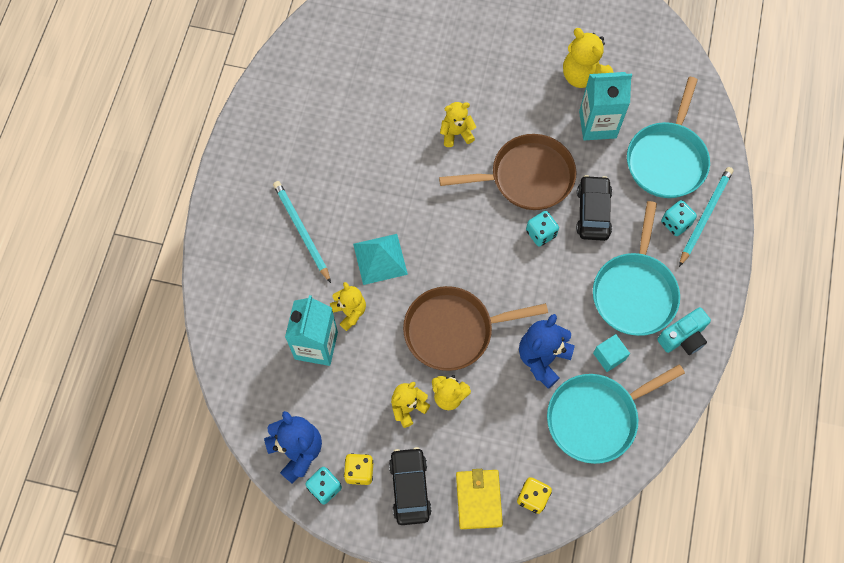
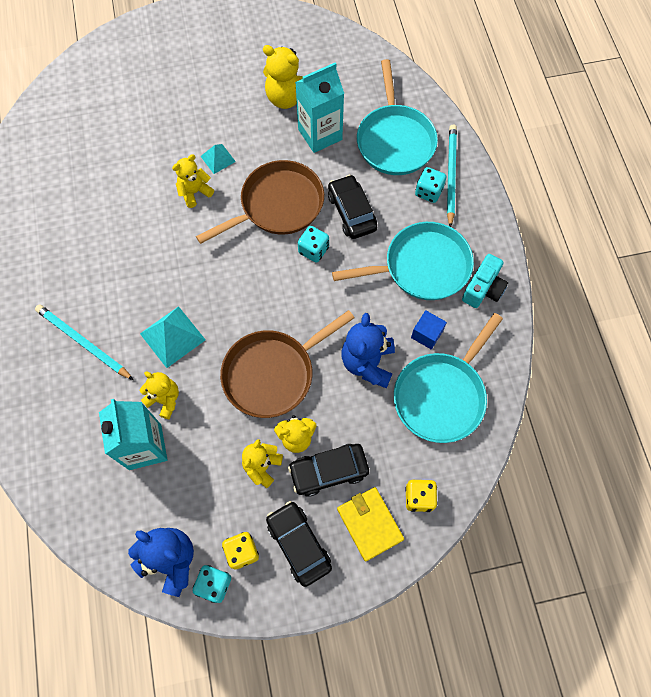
camera: 25 degrees left, 0 degrees up
turquoise pan [593,201,680,336] -> turquoise pan turned 90 degrees counterclockwise [332,222,474,300]
turquoise cube [593,334,630,372] -> blue cube [411,310,447,350]
none -> turquoise pyramid [200,144,236,174]
none -> black car [288,444,369,497]

